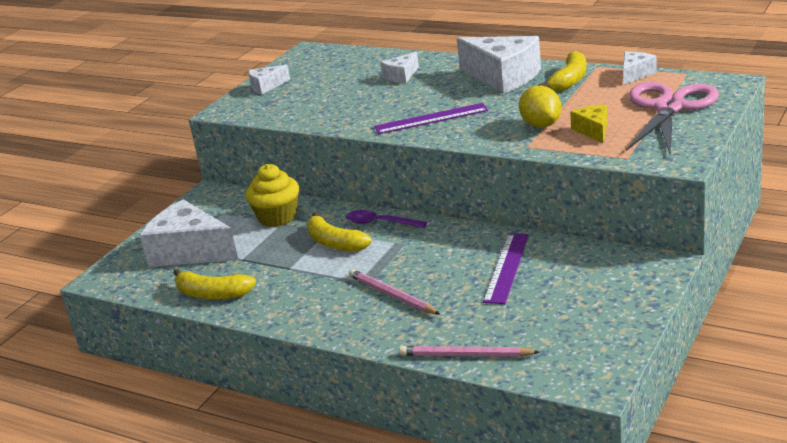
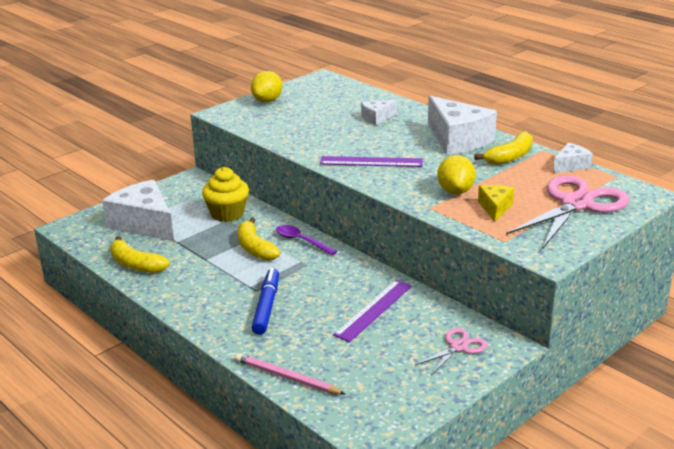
camera: 15 degrees right, 0 degrees up
white cheese [248,65,290,94] -> yellow lemon [251,71,282,102]
pink pencil [349,269,440,314] -> blue marker [252,268,279,335]
none -> pink scissors [415,328,487,375]

